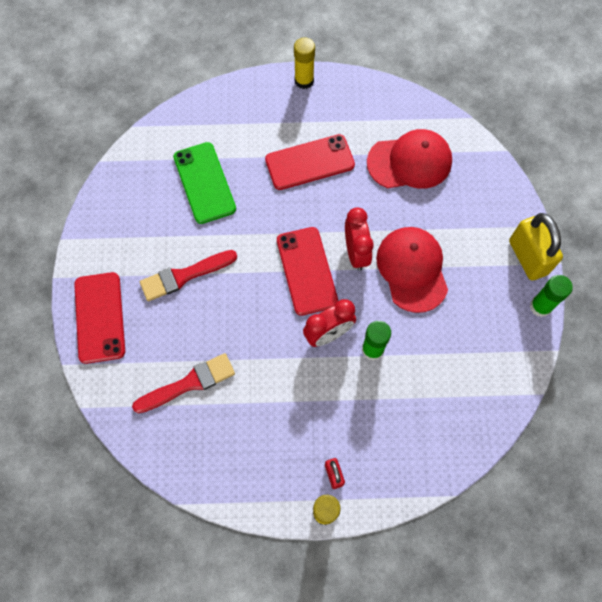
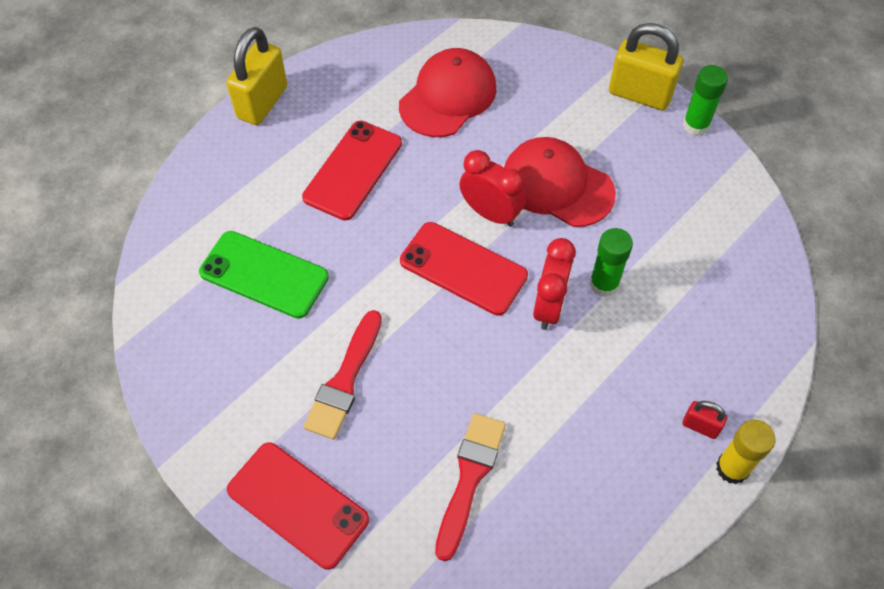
camera: 45 degrees left, 10 degrees down
yellow glue stick [294,37,315,89] -> yellow padlock [227,27,287,125]

